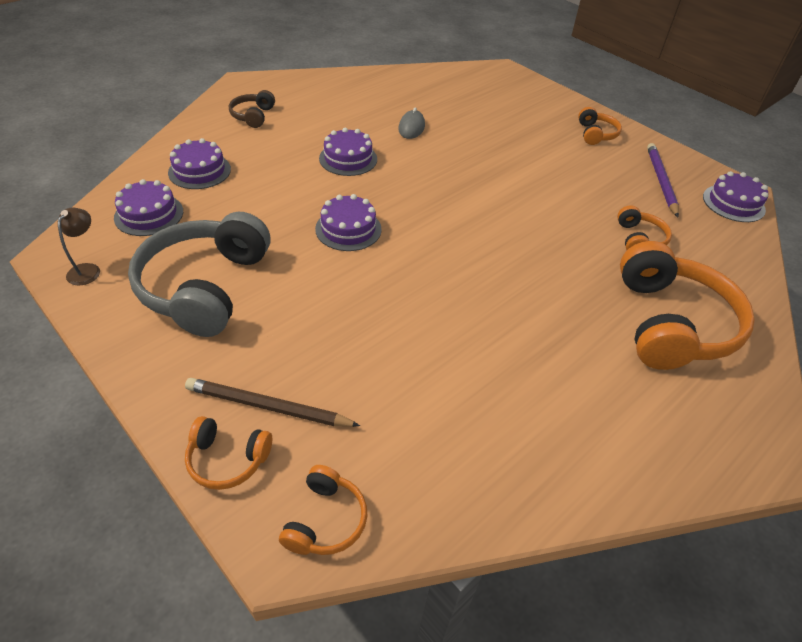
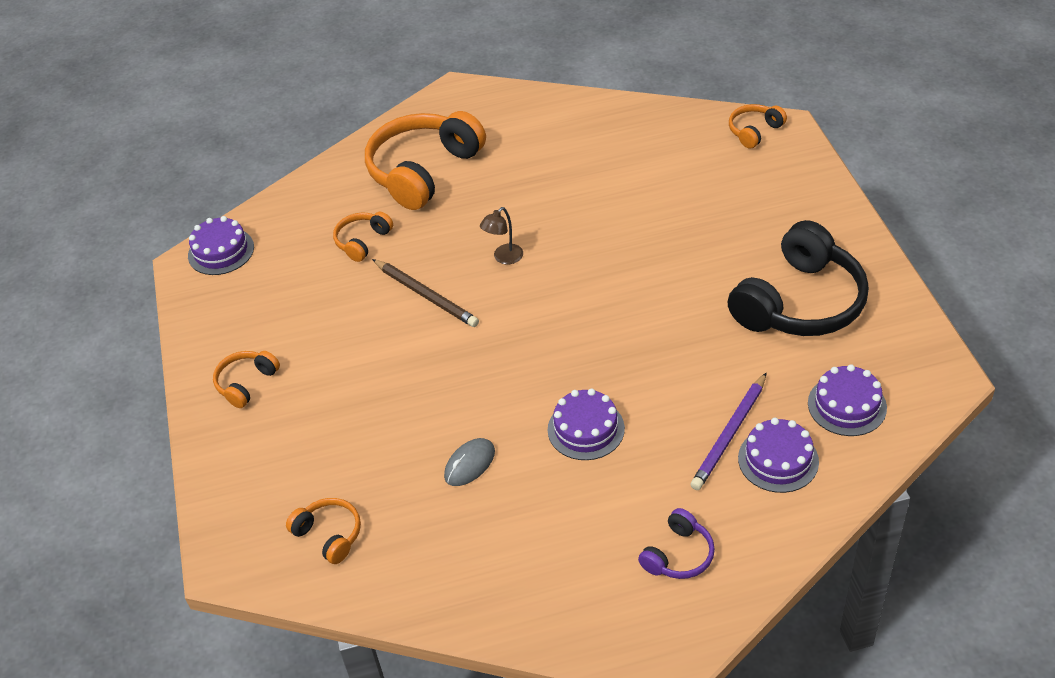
camera: 145 degrees left, 0 degrees up
brown lamp [58,208,100,286] -> brown lamp moved to [480,207,523,264]
grey headphones [128,212,270,337] -> black headphones [727,220,869,336]
brown pencil [185,378,360,427] -> brown pencil moved to [372,259,479,327]
orange headphones [185,416,272,490] -> orange headphones moved to [286,498,361,564]
brown headphones [229,90,275,128] -> purple headphones [638,508,715,579]
purple cake [315,194,382,251] -> none
purple pencil [647,143,679,217] -> purple pencil moved to [690,373,766,490]

